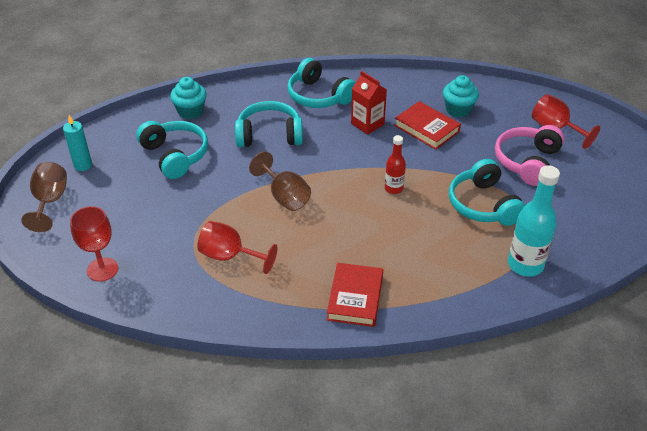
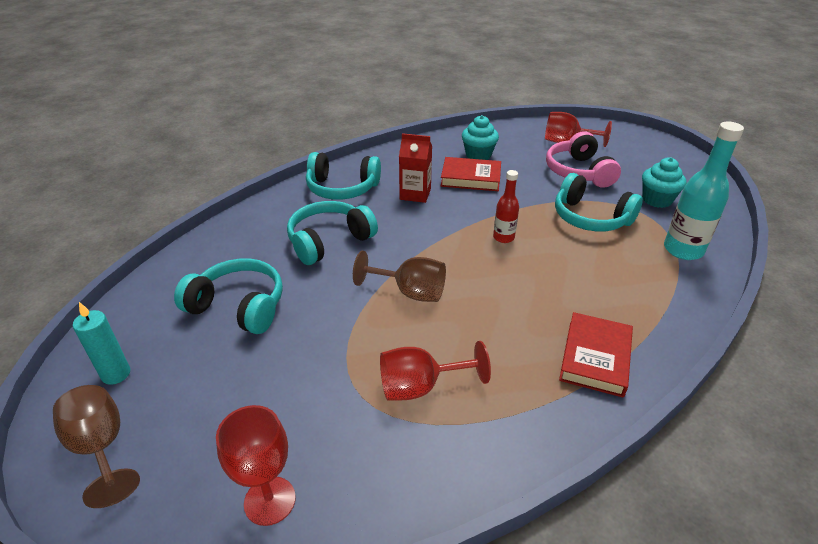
camera: 35 degrees left, 5 degrees down
turquoise cupcake [170,77,207,119] -> turquoise cupcake moved to [642,157,686,208]
red book [327,263,383,327] -> red book turned 45 degrees clockwise [559,312,633,397]

